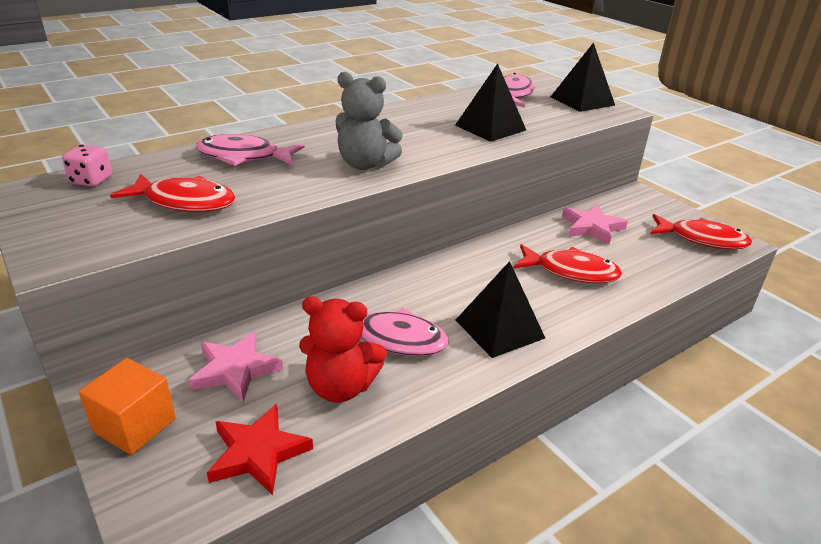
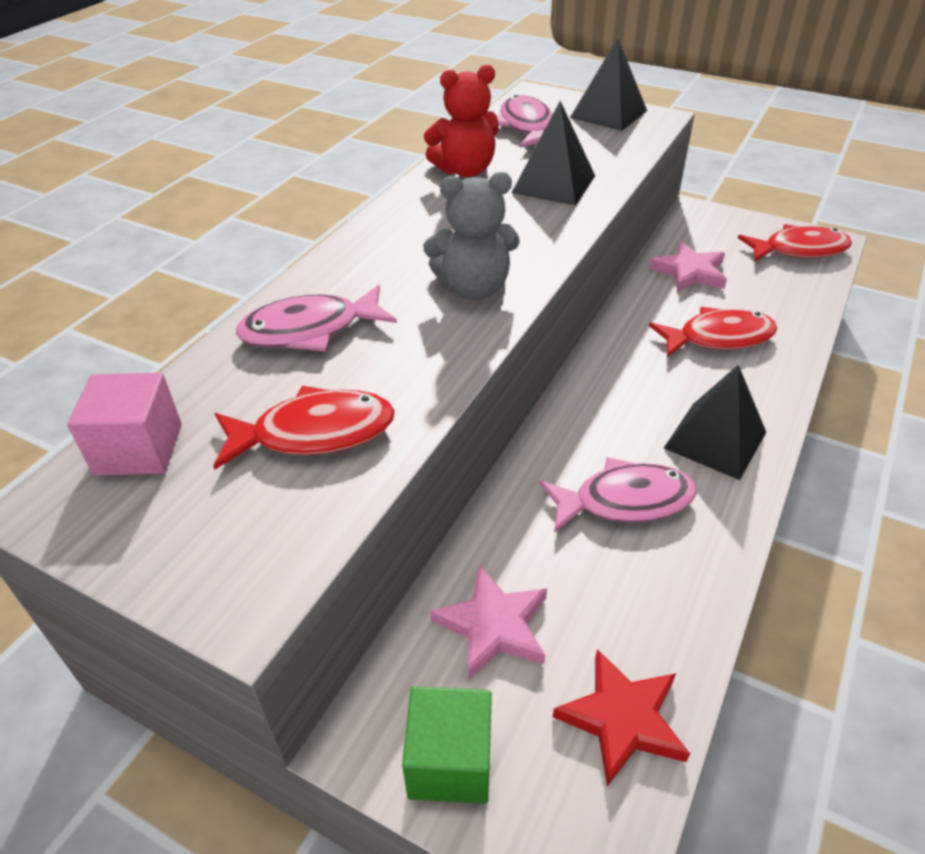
camera: 25 degrees left, 10 degrees up
pink dice [62,145,112,187] -> pink cube [67,372,182,476]
orange cube [79,358,176,455] -> green cube [402,687,492,804]
red teddy bear [299,297,387,403] -> red teddy bear moved to [424,65,499,177]

